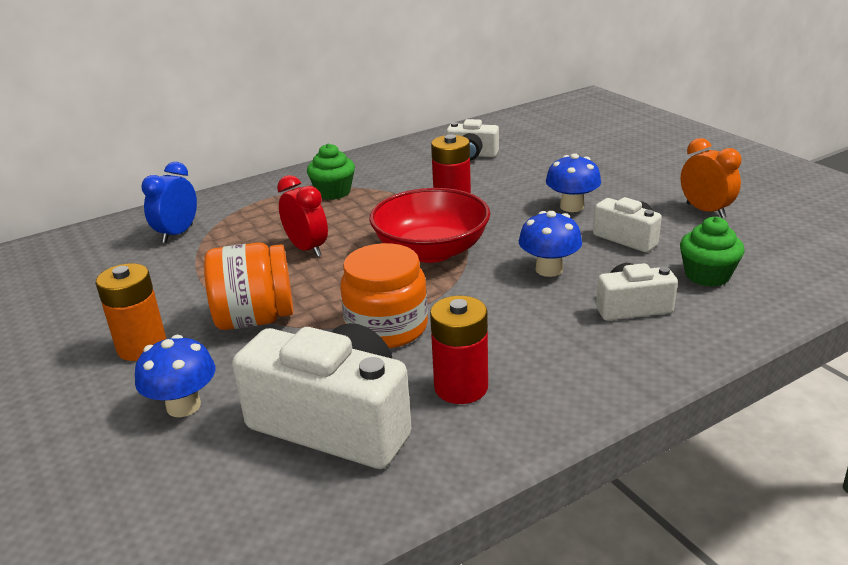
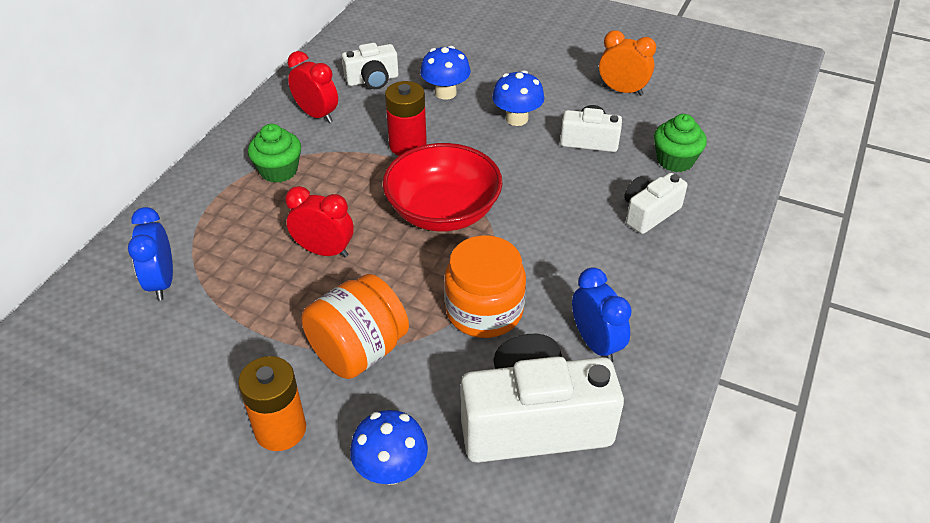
camera: 35 degrees left, 15 degrees up
red battery [430,296,488,404] -> blue clock [572,267,632,362]
blue mushroom [519,211,582,277] -> blue mushroom moved to [420,46,471,100]
none -> red clock [288,51,338,123]

